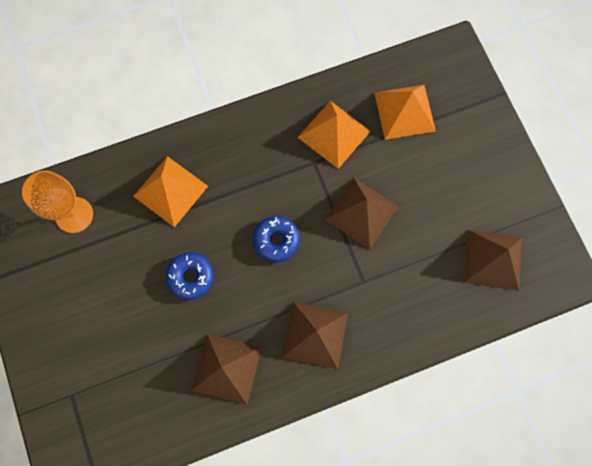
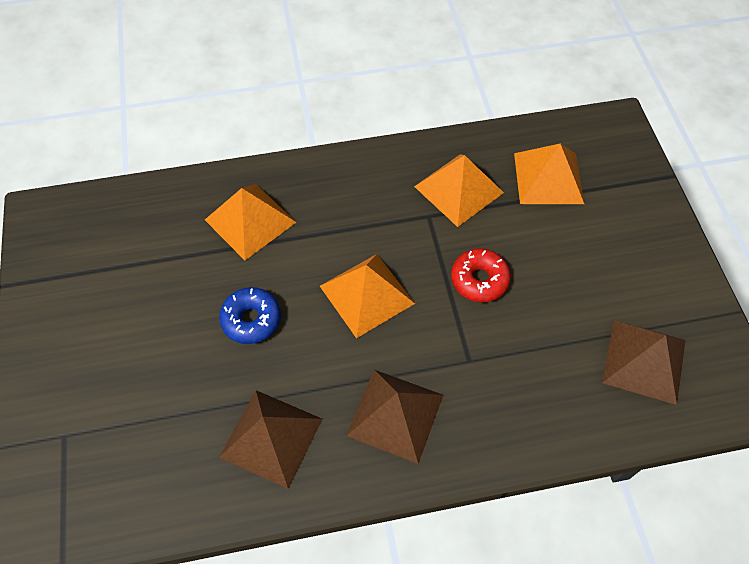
camera: 10 degrees right, 15 degrees down
orange goblet [22,170,93,233] -> none
blue donut [253,216,300,262] -> orange pyramid [320,254,415,338]
brown pyramid [325,178,399,249] -> red donut [451,248,511,302]

